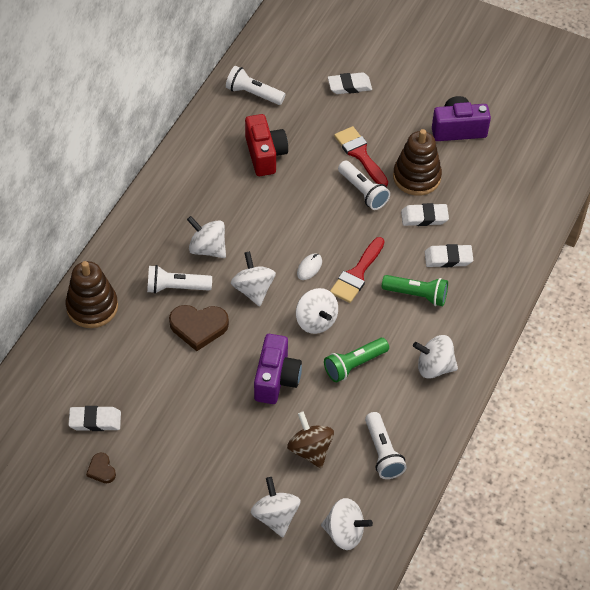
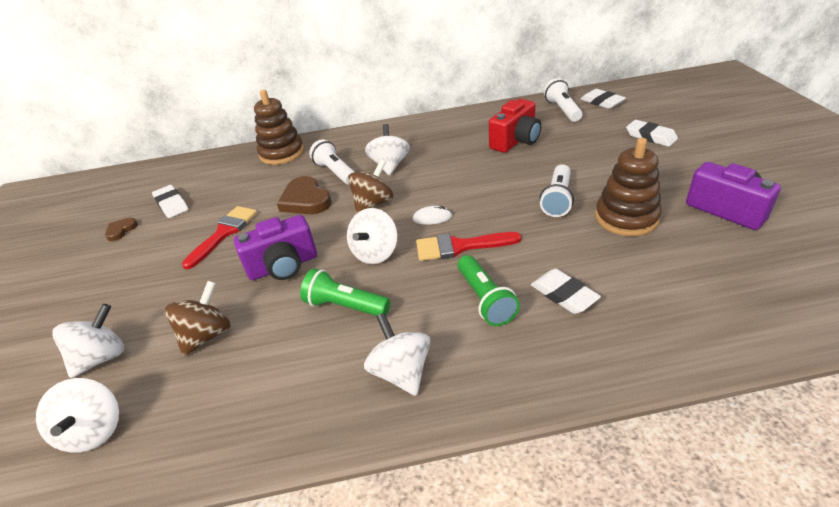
camera: 60 degrees right, 15 degrees down
white spinning top [231,251,276,307] -> brown spinning top [348,160,393,214]
red brush [334,126,388,187] -> red brush moved to [182,206,257,269]
white flashlight [365,412,407,479] -> none
white eraser [401,203,449,226] -> white eraser moved to [581,89,626,109]

